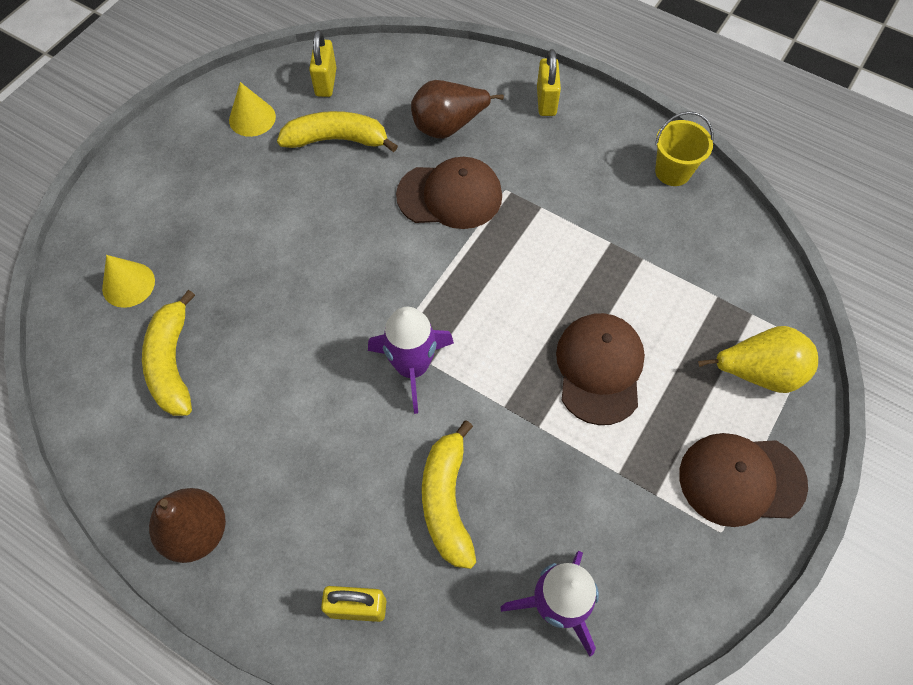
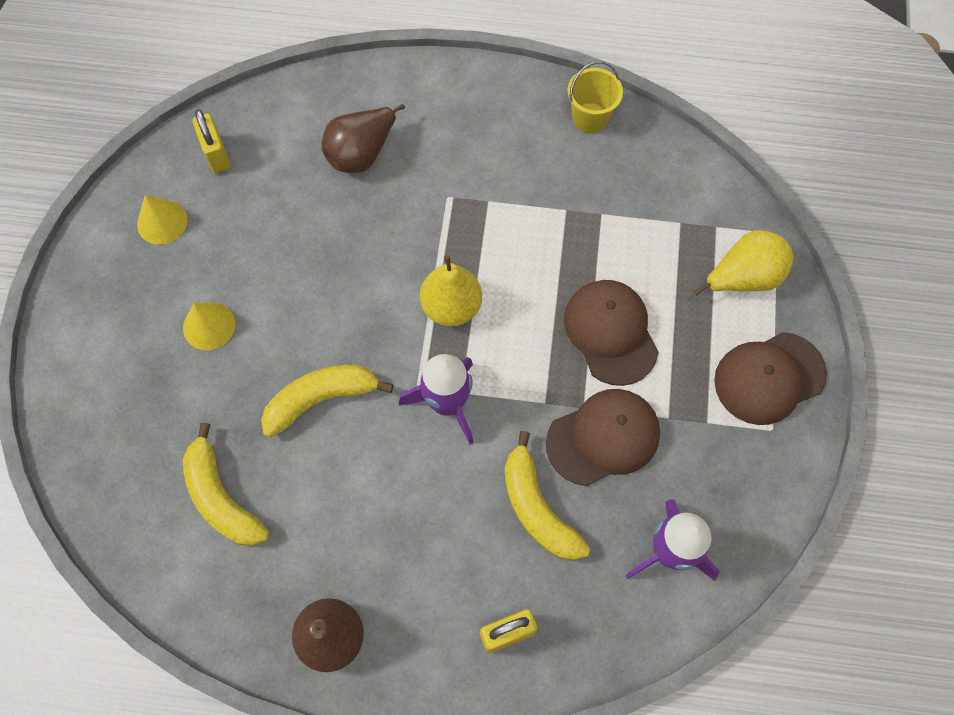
camera: 25 degrees left, 5 degrees up
yellow cone [102,255,155,308] -> yellow cone moved to [183,302,235,350]
yellow banana [277,111,398,152] -> yellow banana moved to [261,365,394,438]
brown cap [396,157,502,229] -> brown cap moved to [546,389,660,486]
yellow padlock [537,49,561,116] -> none
none -> yellow pear [420,255,482,327]

